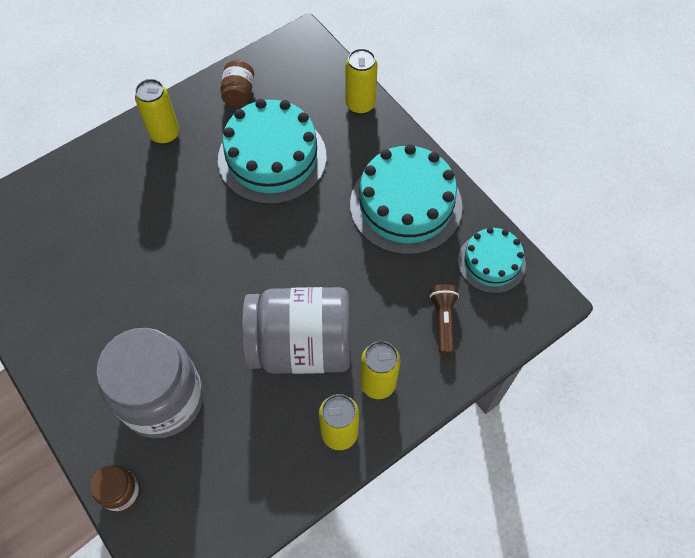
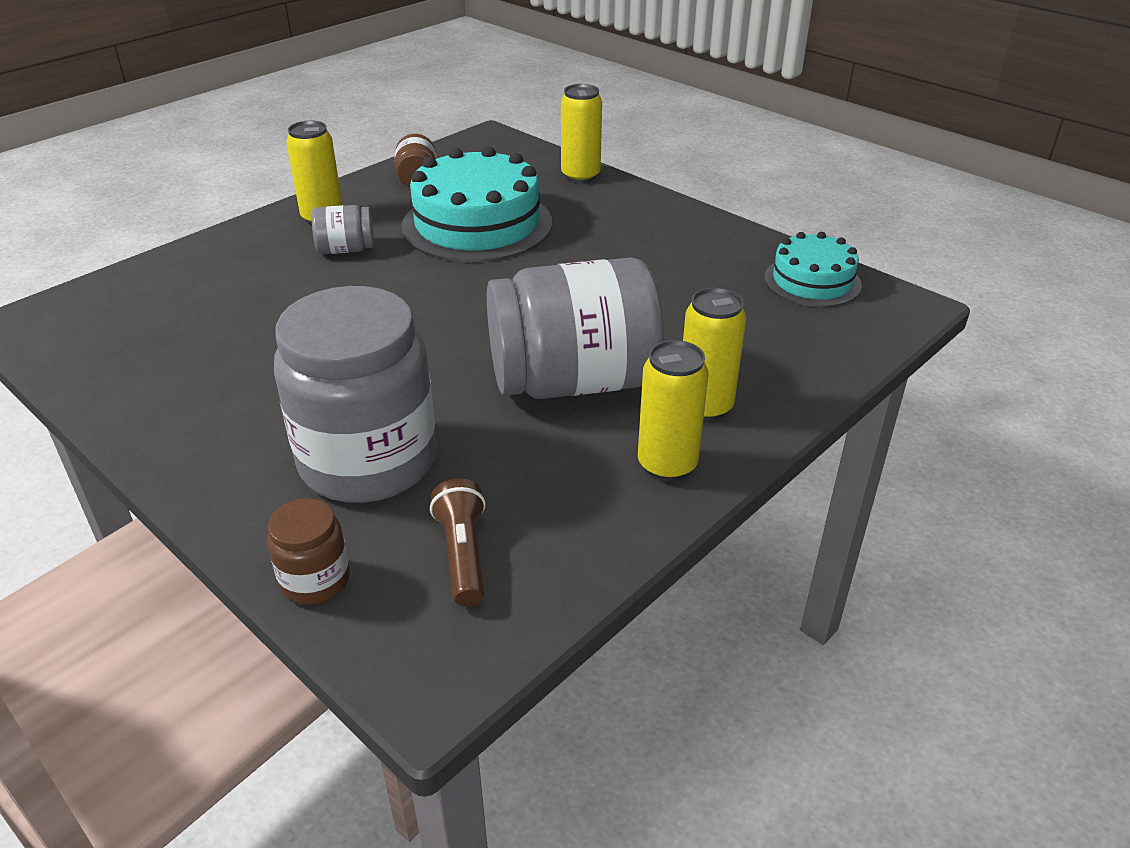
camera: 10 degrees left, 25 degrees down
turquoise cake [350,144,463,255] -> none
brown flashlight [430,284,459,355] -> brown flashlight moved to [430,478,486,607]
none -> grey jar [312,205,374,254]

